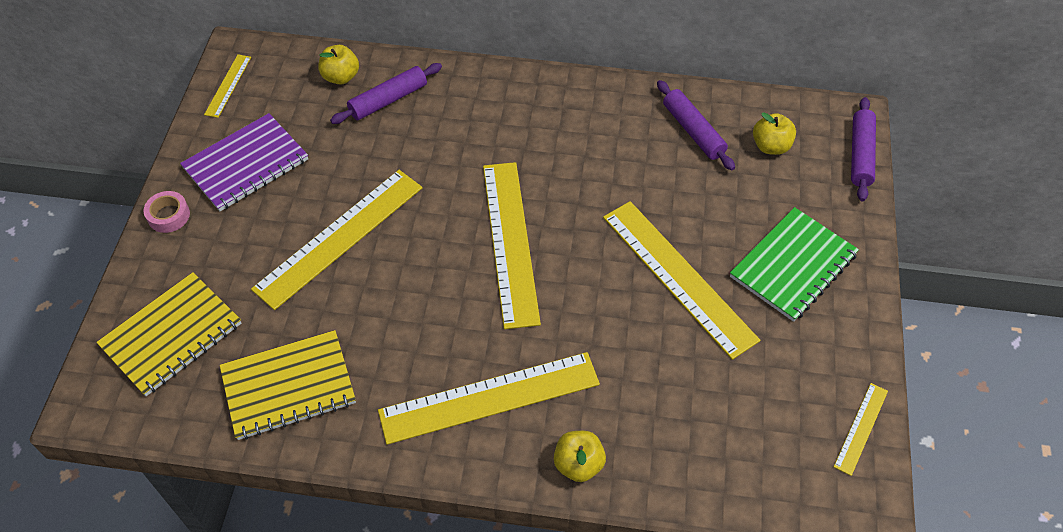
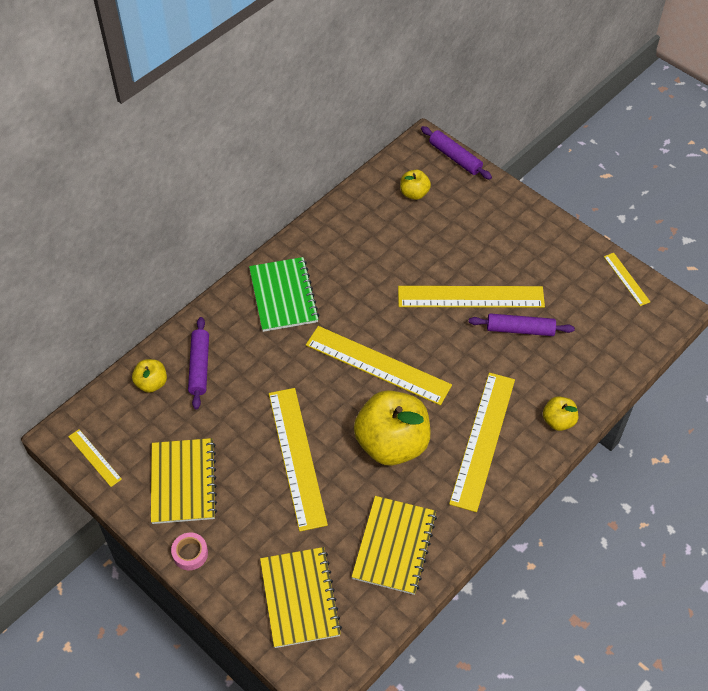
camera: 55 degrees left, 0 degrees up
purple notebook [180,113,308,211] -> yellow notebook [151,438,217,524]
purple rolling pin [657,80,735,170] -> purple rolling pin moved to [469,313,575,336]
green notebook [730,207,859,322] -> green notebook moved to [249,257,319,332]
none -> yellow apple [354,390,431,466]

